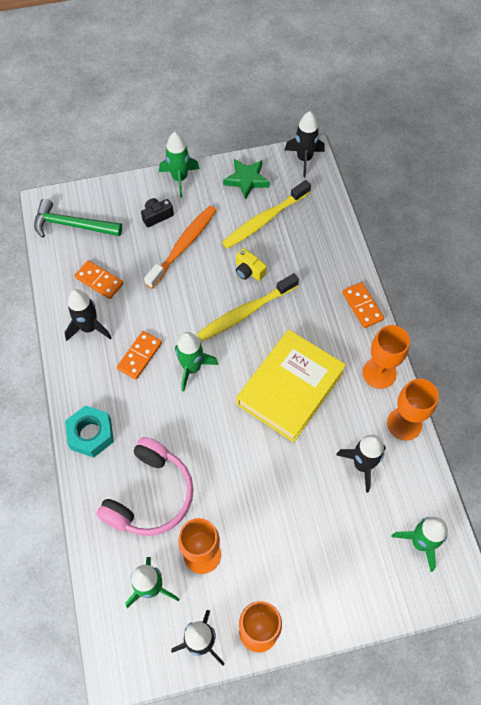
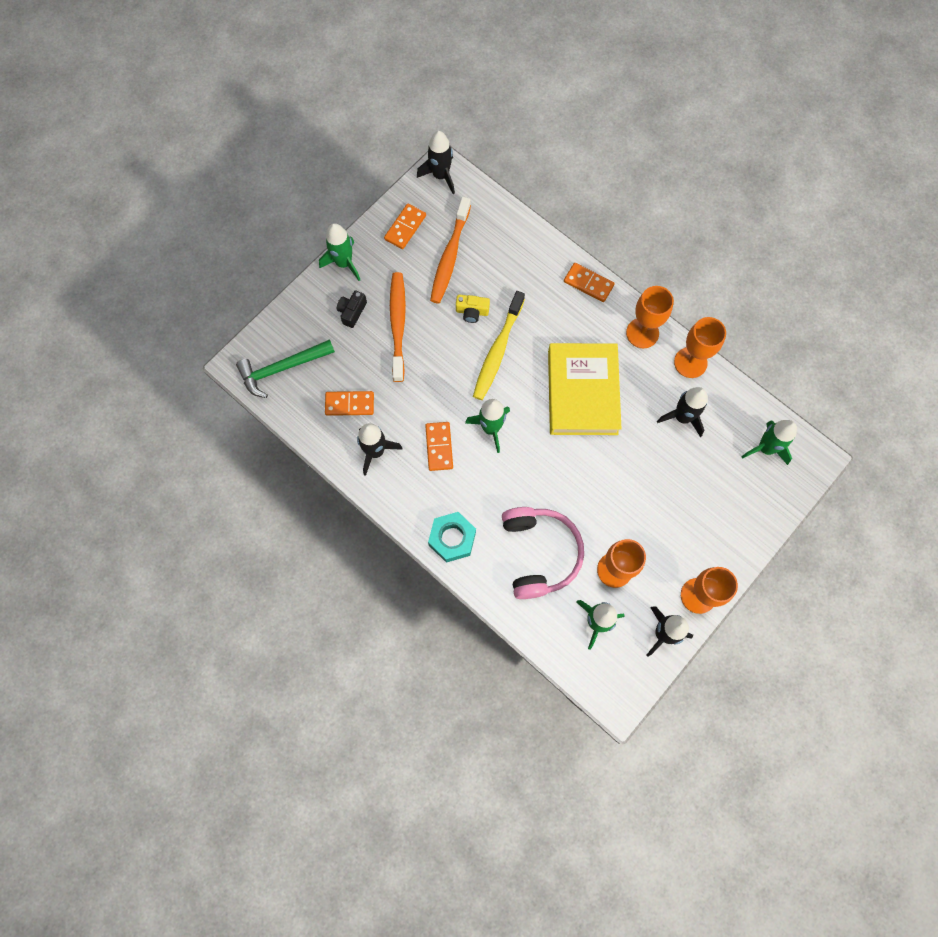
camera: 35 degrees left, 10 degrees up
yellow toothbrush [222,180,311,249] -> orange toothbrush [430,197,471,304]
green star [223,159,270,200] -> orange domino [384,204,426,249]

